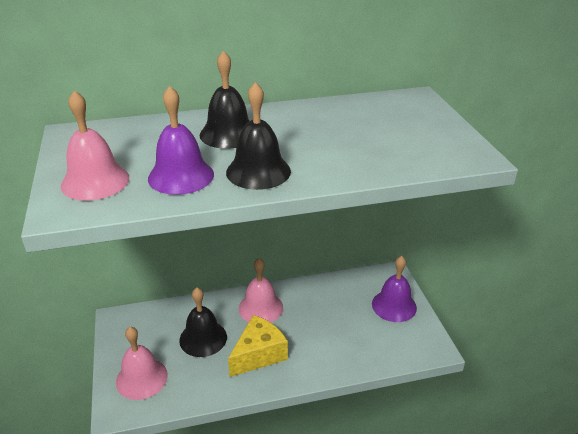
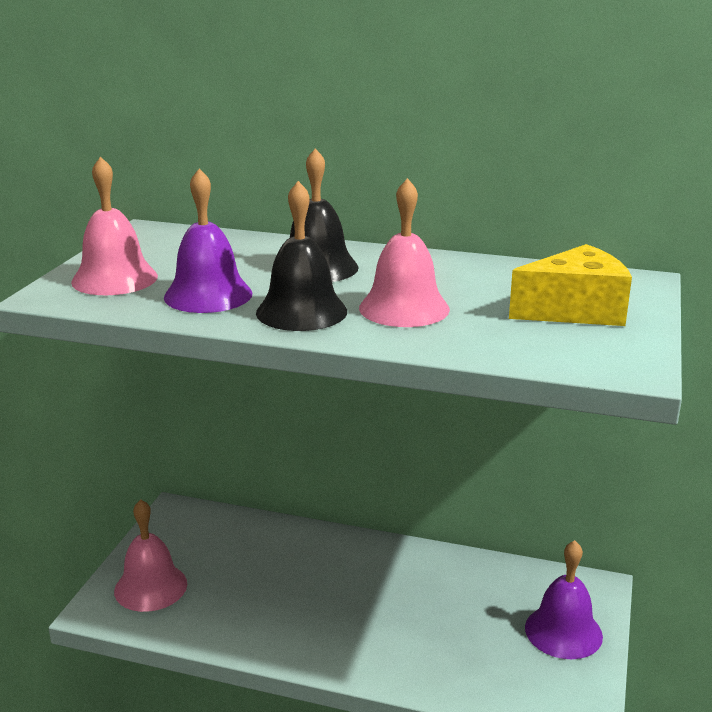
camera: 30 degrees right, 10 degrees down
black bell [179,288,227,357] -> none
yellow cheese [228,315,288,377] -> yellow cheese moved to [509,244,632,326]
pink bell [239,258,283,322] -> pink bell moved to [359,178,450,327]

